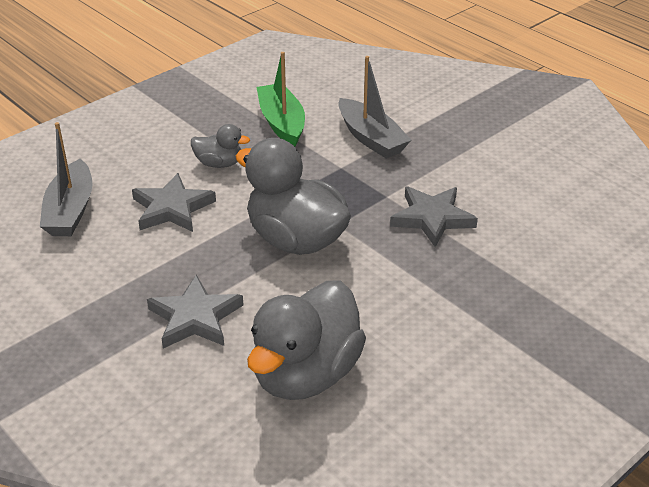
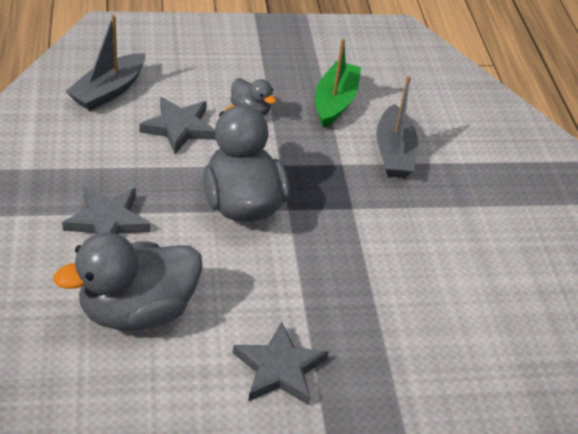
camera: 30 degrees right, 5 degrees up
grey star [390,187,478,247] -> grey star moved to [233,322,328,405]

